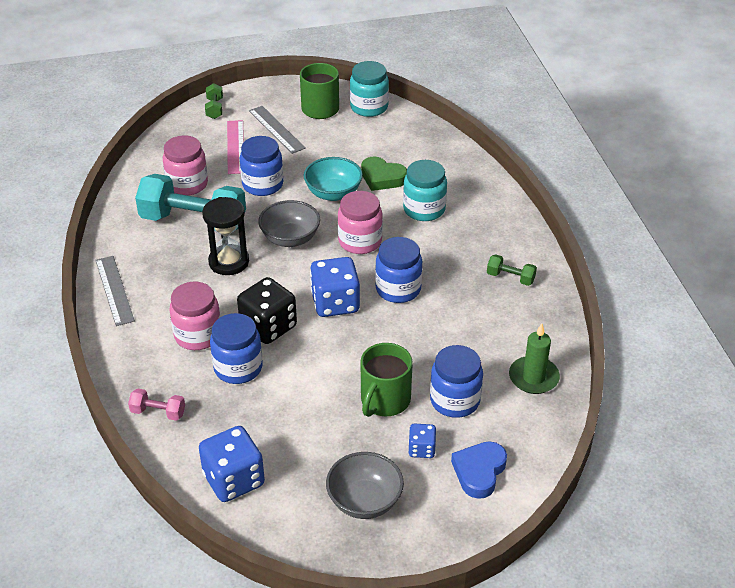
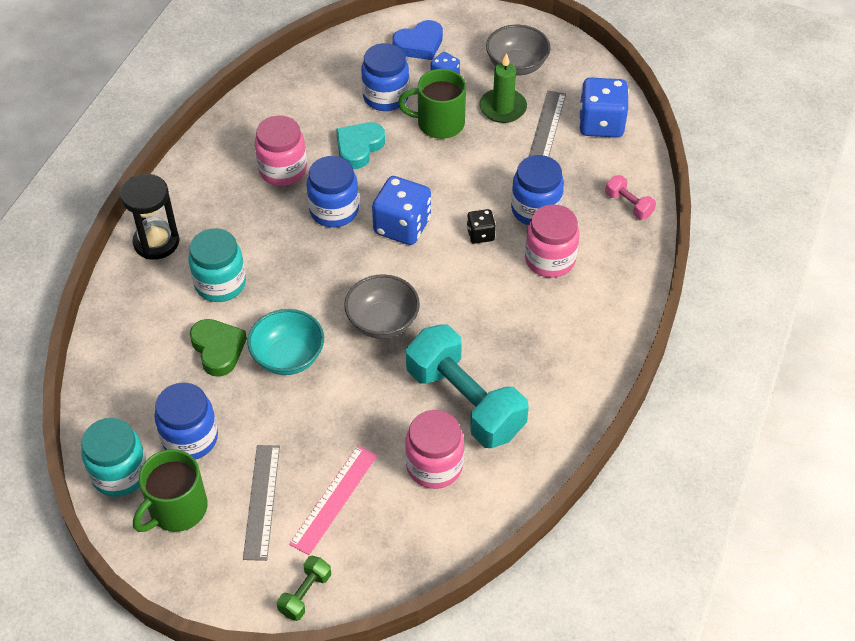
camera: 145 degrees left, 10 degrees up
grey ruler [95,256,135,326] -> grey ruler moved to [529,91,566,157]
black hourglass [202,197,249,275] -> black hourglass moved to [120,174,179,260]
black dice [237,277,297,344] -> black dice [467,209,496,244], size x0.53
blue jar [240,136,283,196] -> blue jar moved to [154,382,218,460]
pink jar [338,191,383,254] -> pink jar moved to [255,116,307,186]
green mug [360,343,413,417] -> green mug turned 150 degrees counterclockwise [398,69,466,139]
green dumbbell [487,254,537,286] -> none
green candle [509,323,560,394] -> green candle moved to [479,53,527,123]
none -> turquoise heart [336,122,385,169]

